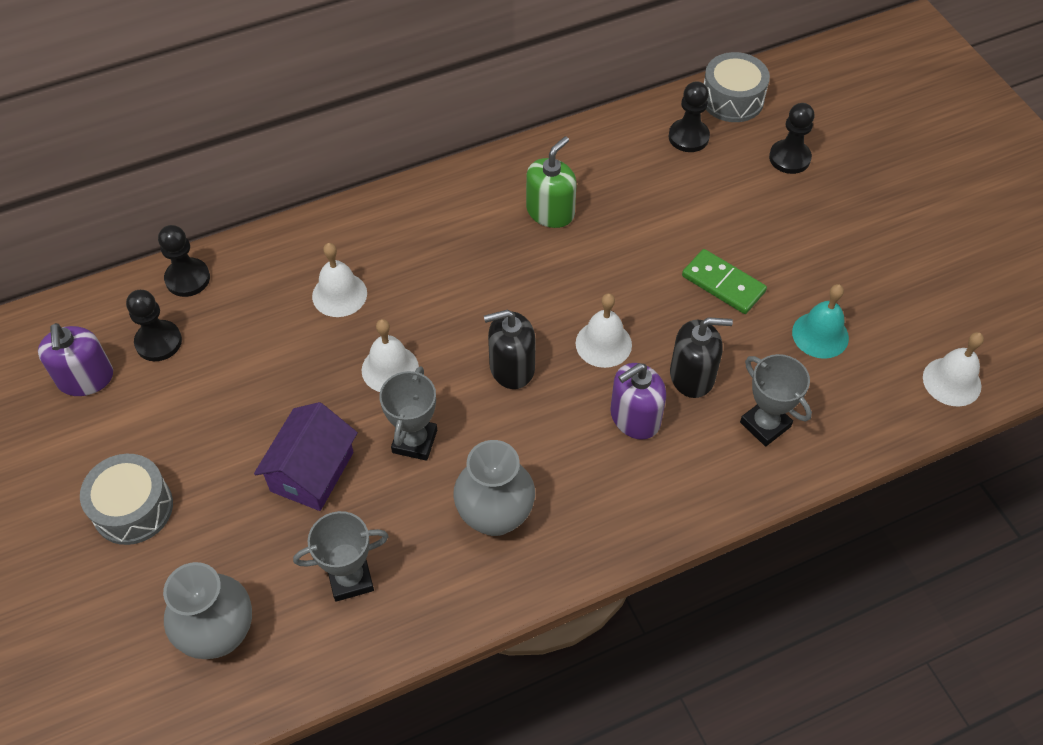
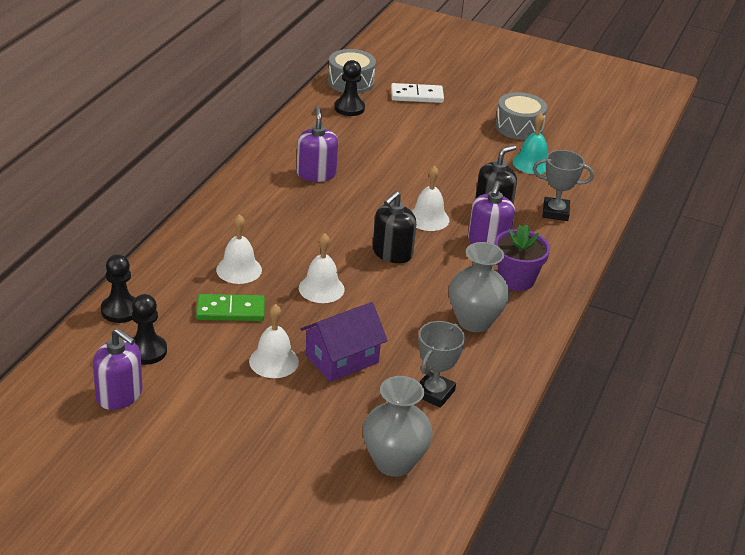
camera: 45 degrees left, 20 degrees down
grey drum [80,454,173,545] -> grey drum moved to [495,92,547,140]
purple house [254,402,358,511] -> purple house turned 75 degrees clockwise [300,302,388,382]
grey trophy [379,366,437,461] -> none
green soap dispenser [526,136,577,228] -> purple soap dispenser [297,106,338,182]
green domino [682,249,767,314] -> green domino moved to [196,294,265,321]
black pawn [769,103,815,174] -> white domino [391,83,444,103]
white bell [923,332,984,407] -> white bell moved to [249,304,299,378]
none -> purple flower pot [494,224,550,291]

